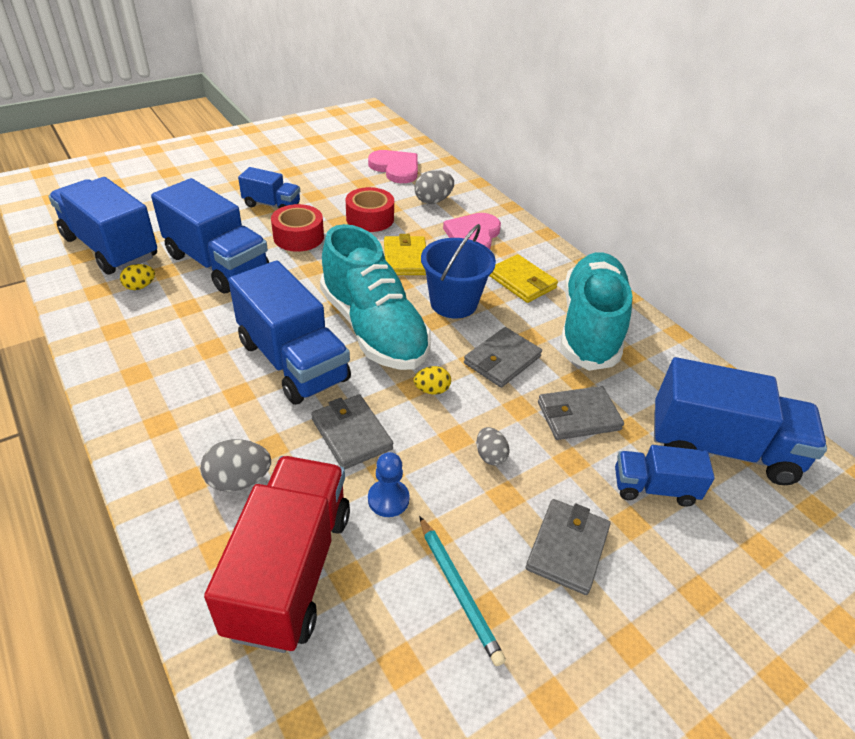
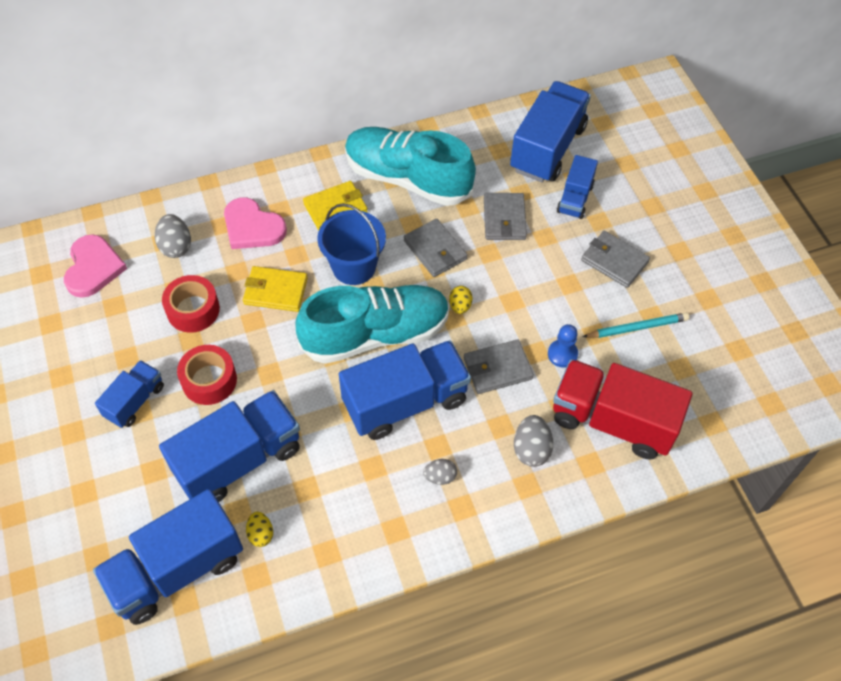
camera: 75 degrees left, 15 degrees up
pink heart [368,150,418,183] -> pink heart turned 120 degrees clockwise [64,234,127,298]
grey egg [477,427,510,466] -> grey egg moved to [423,459,457,485]

